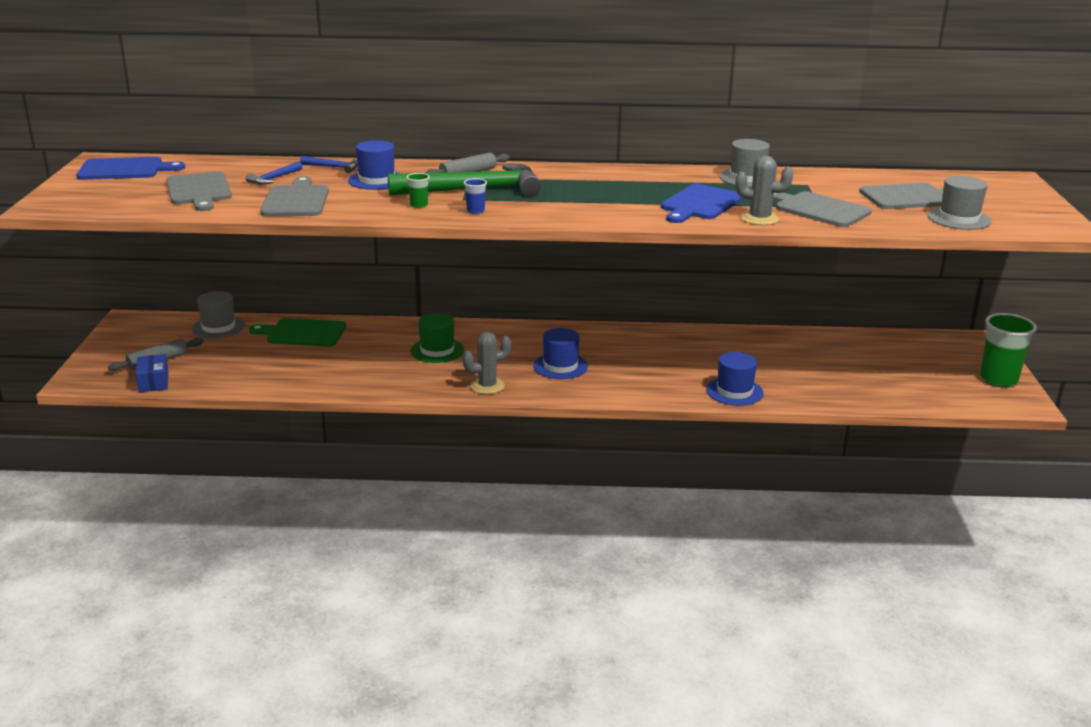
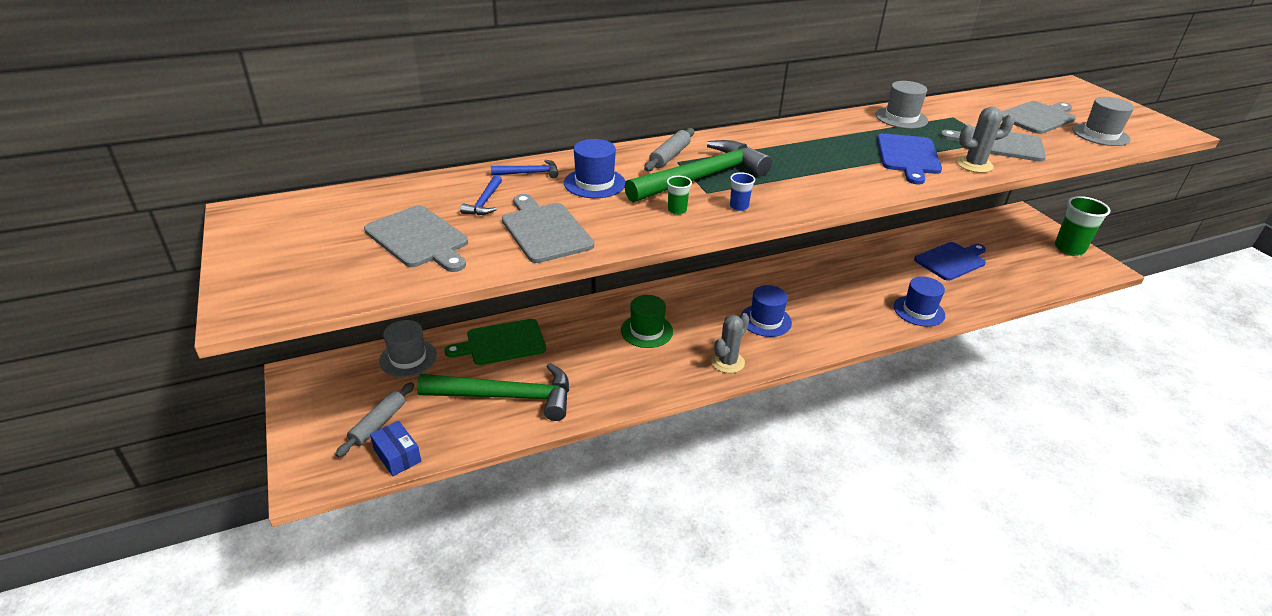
camera: 25 degrees left, 10 degrees up
blue cutting board [76,157,185,180] -> blue cutting board moved to [914,242,986,281]
none -> green hammer [417,363,569,421]

